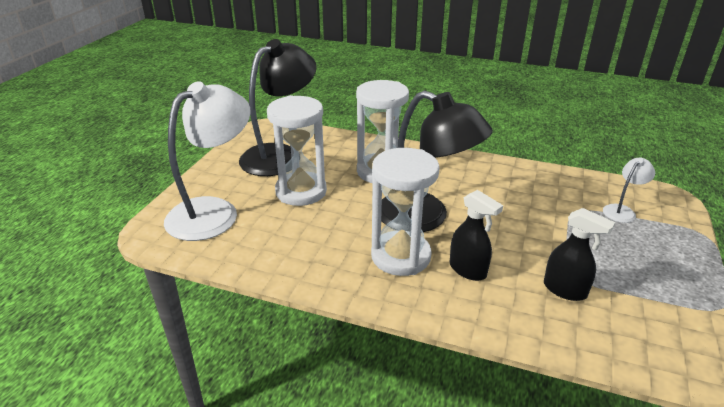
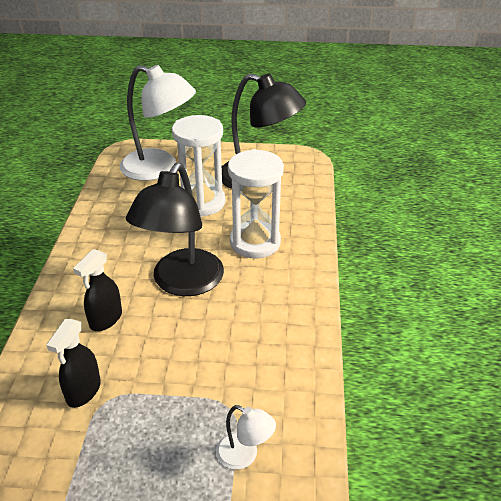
camera: 75 degrees right, 5 degrees up
white hourglass [371,148,440,276] -> none

